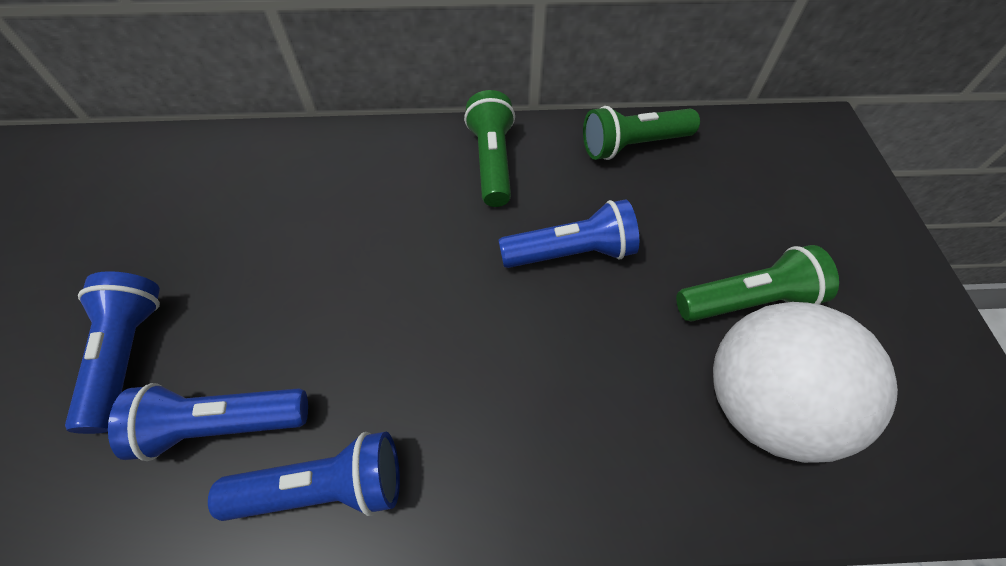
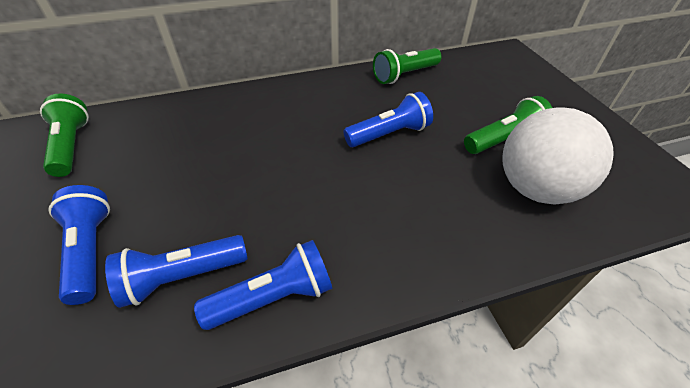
camera: 15 degrees left, 10 degrees down
green flashlight [464,90,515,207] -> green flashlight moved to [40,93,89,177]

